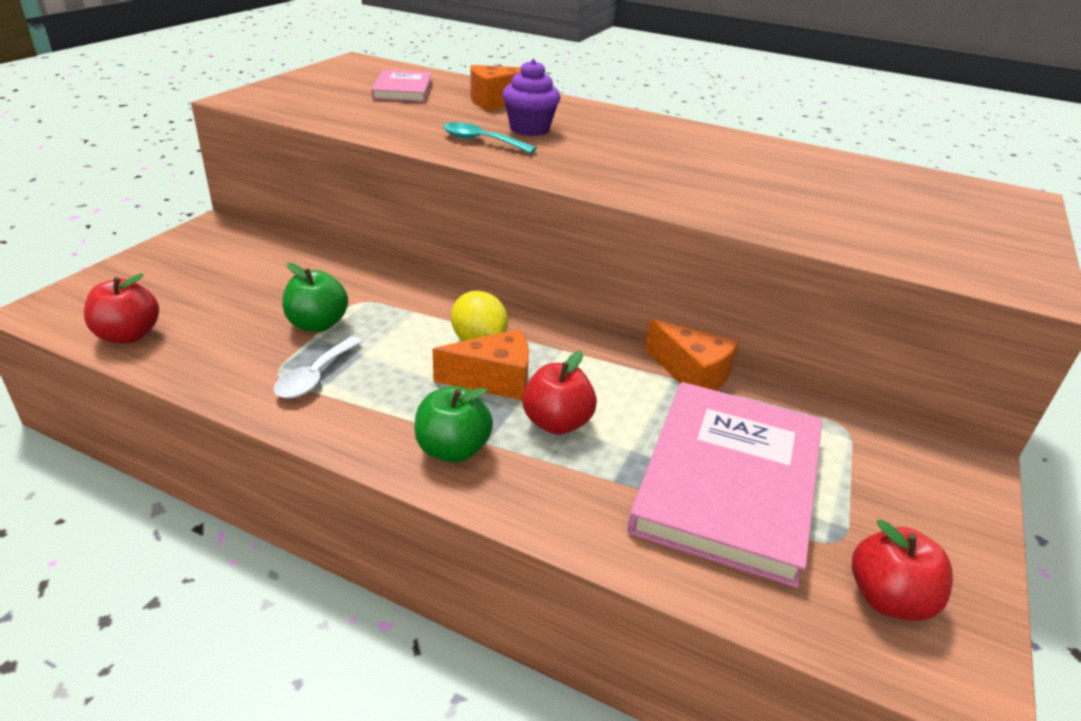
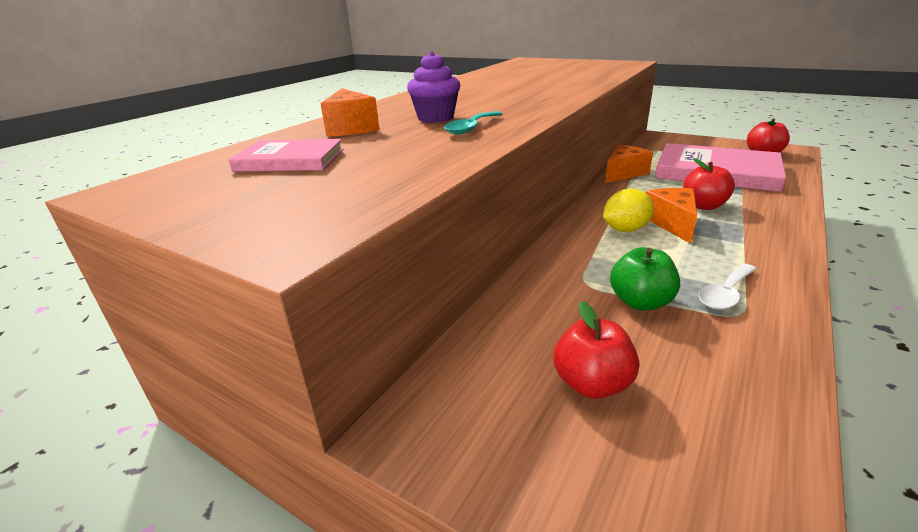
camera: 80 degrees left, 5 degrees down
red apple [84,273,159,343] -> red apple moved to [554,301,639,399]
white spoon [273,337,363,399] -> white spoon turned 105 degrees clockwise [699,263,756,310]
green apple [414,386,493,462] -> none

